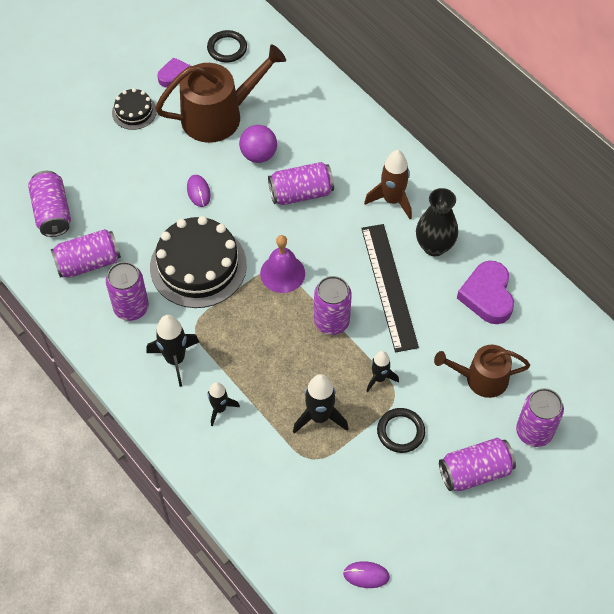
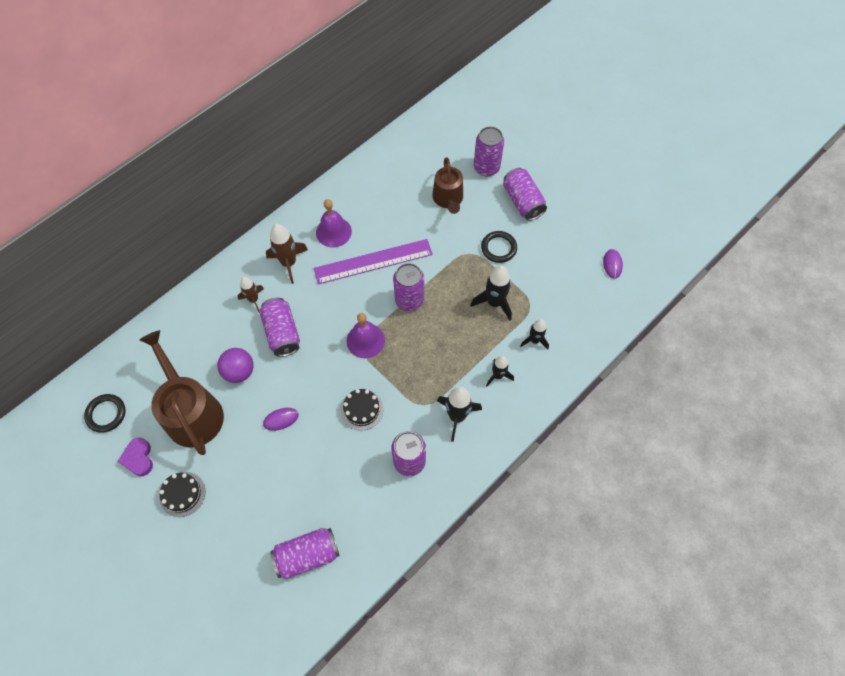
camera: 95 degrees left, 5 degrees up
purple can [51,229,121,278] -> none
black cake [150,216,247,308] -> black cake [340,389,384,431], size x0.50
black ruler [361,224,419,352] -> purple ruler [314,239,433,284]
black rocket [366,351,399,392] -> black rocket moved to [520,319,549,349]
black vase [416,188,458,256] -> purple bell [316,199,352,247]
purple heart [457,261,514,324] -> none
none -> brown rocket [238,277,264,312]

